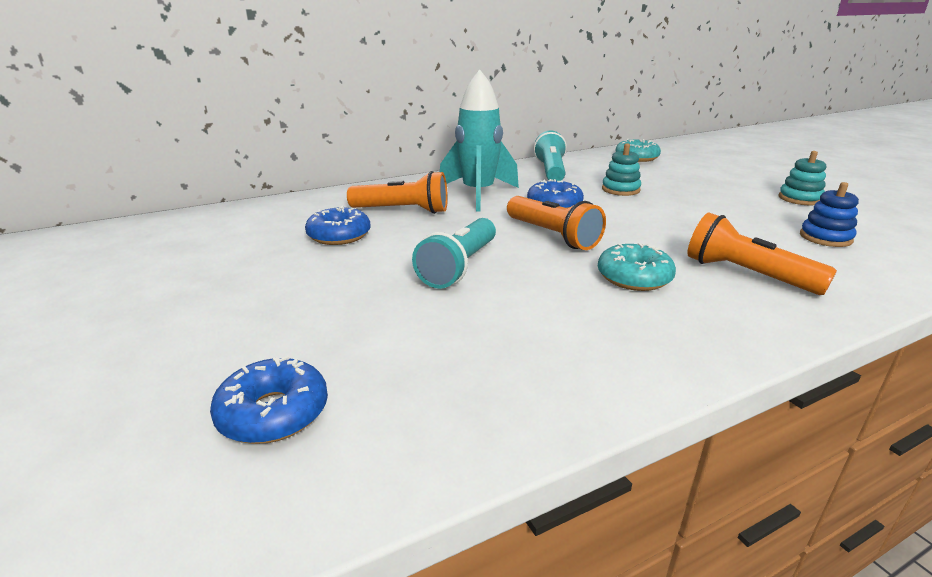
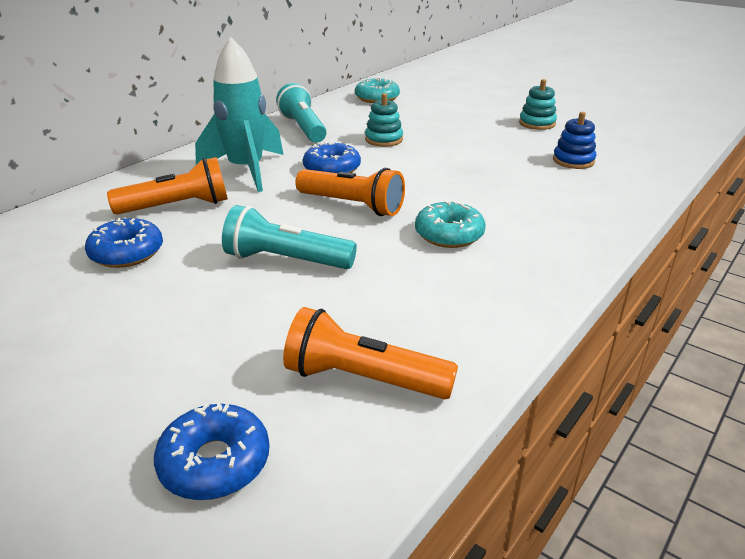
camera: 25 degrees left, 5 degrees up
turquoise flashlight [412,218,496,289] -> turquoise flashlight turned 105 degrees clockwise [222,205,357,269]
orange flashlight [687,212,837,295] -> orange flashlight moved to [283,307,458,400]

